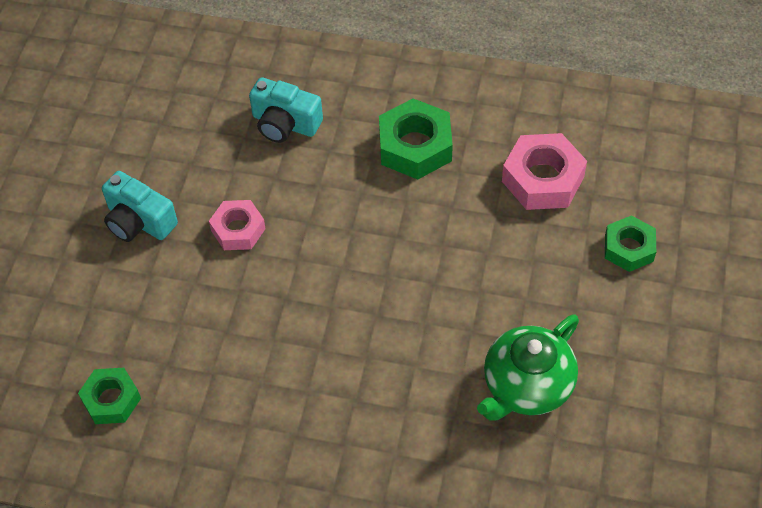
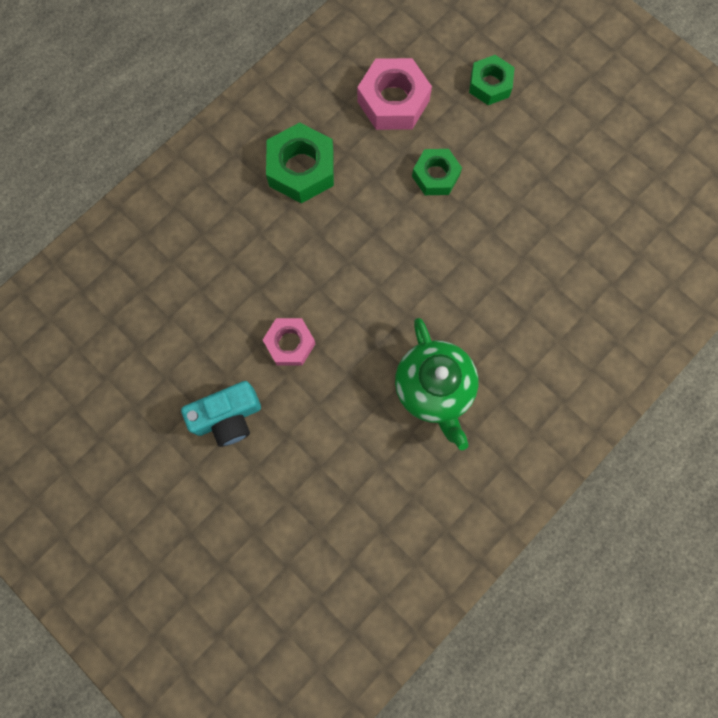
camera: 60 degrees left, 20 degrees up
green nut [78,368,141,424] -> green nut moved to [412,149,462,195]
turquoise camera [249,77,323,143] -> none
green teapot [477,314,579,421] -> green teapot moved to [395,318,478,450]

